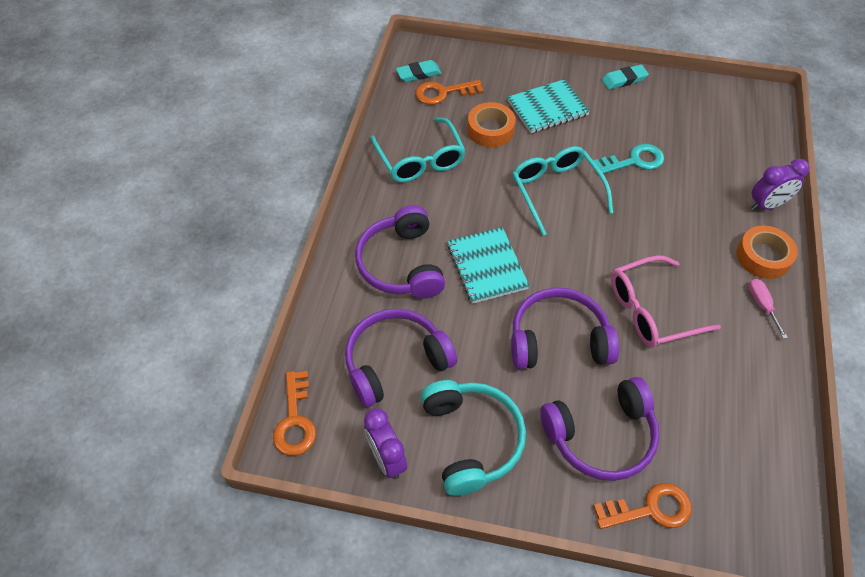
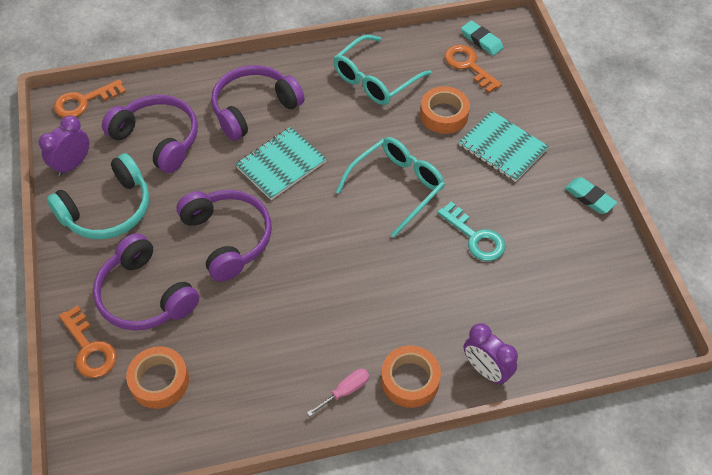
camera: 65 degrees right, 0 degrees up
pink glasses [611,255,721,347] -> none
none -> orange tape [126,346,189,409]

